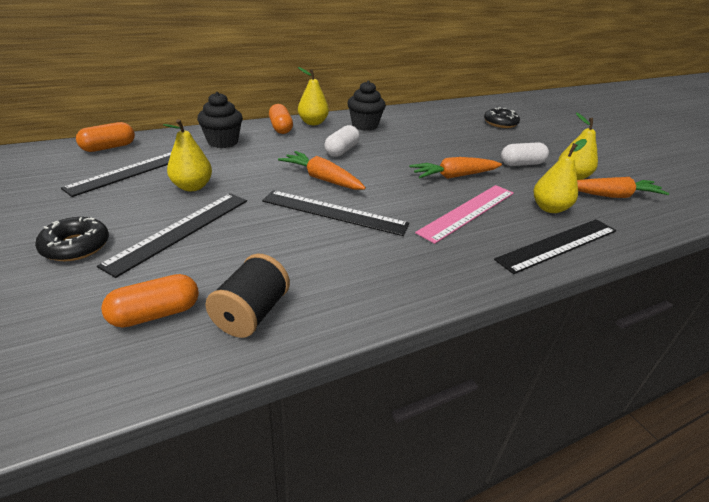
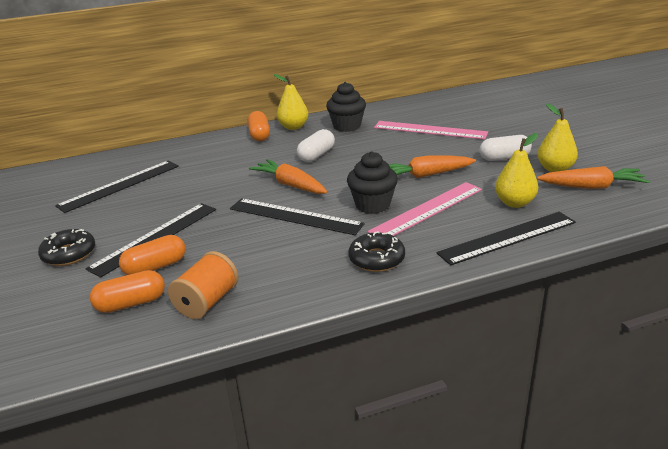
camera: 10 degrees right, 5 degrees down
orange capsule [76,122,135,152] -> orange capsule moved to [119,235,185,275]
yellow pear [163,119,212,191] -> none
black cupcake [197,92,243,148] -> black cupcake moved to [347,151,398,214]
black spool [205,253,290,338] -> orange spool [168,251,239,319]
black donut [484,108,520,128] -> black donut moved to [348,231,405,272]
none -> pink ruler [374,121,488,140]

